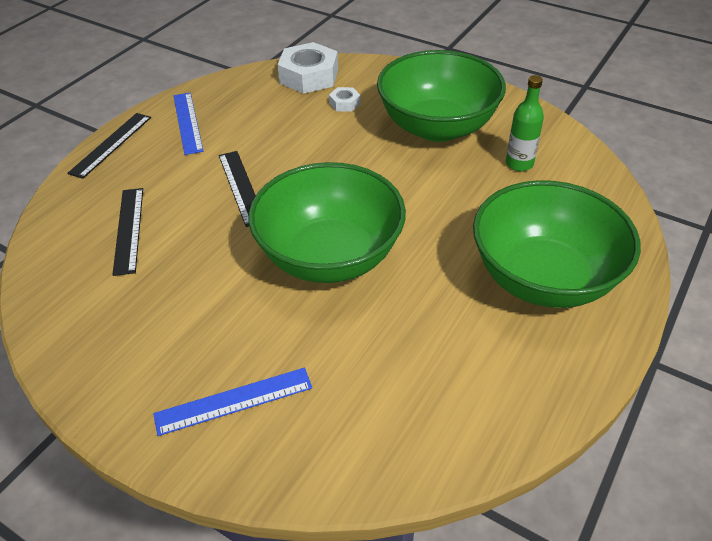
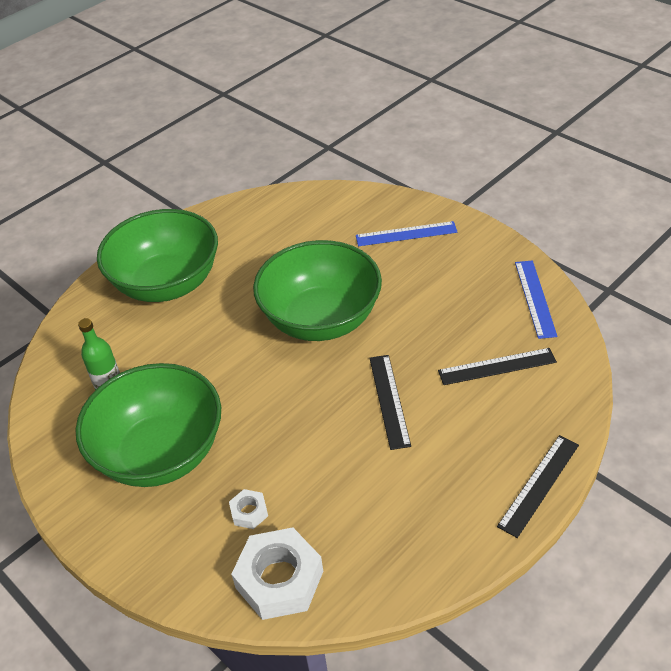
camera: 165 degrees left, 0 degrees up
black ruler [112,188,143,276] -> black ruler turned 75 degrees clockwise [438,348,557,385]
blue ruler [173,93,204,155] -> blue ruler moved to [515,260,558,339]

